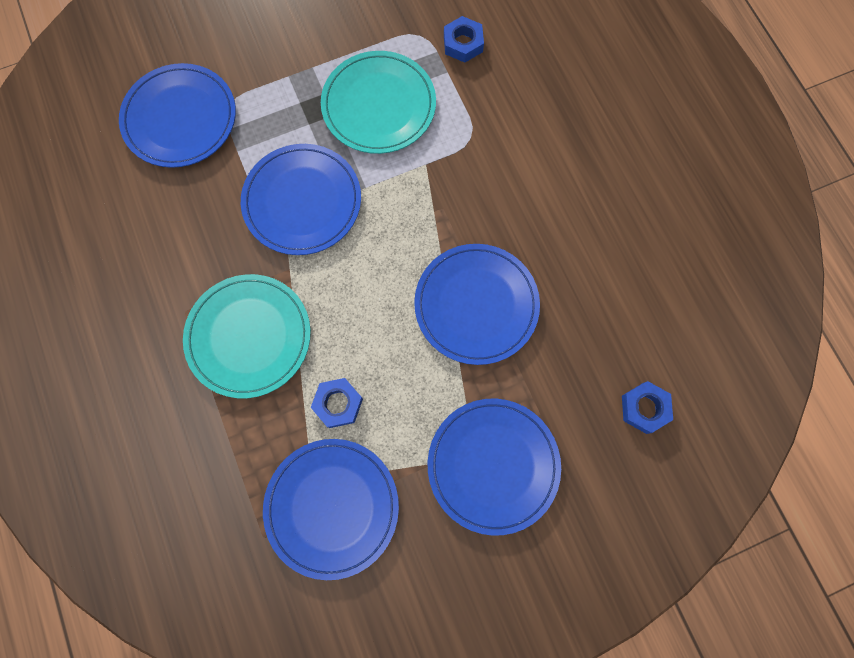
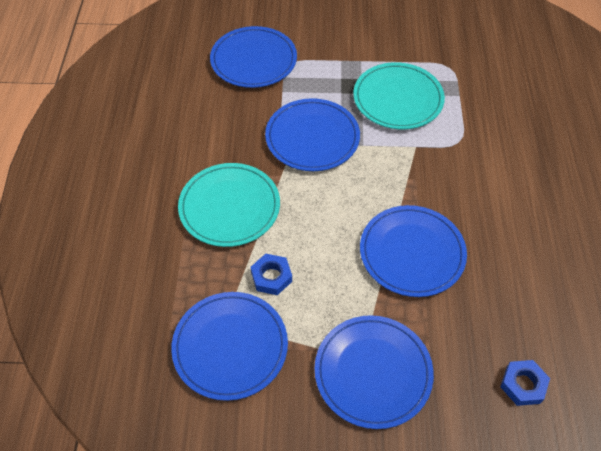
camera: 25 degrees right, 20 degrees down
blue nut [444,16,484,63] -> none

